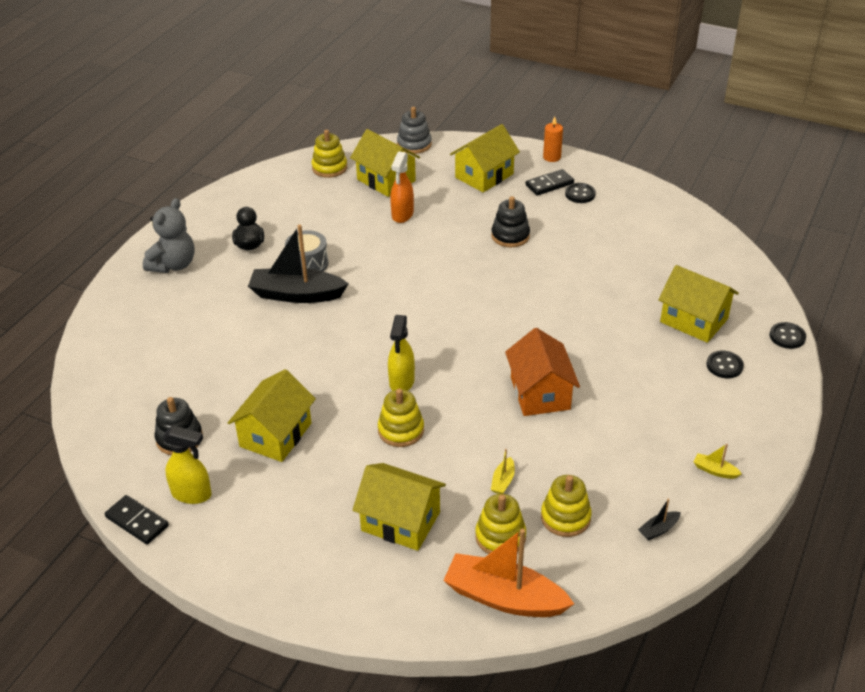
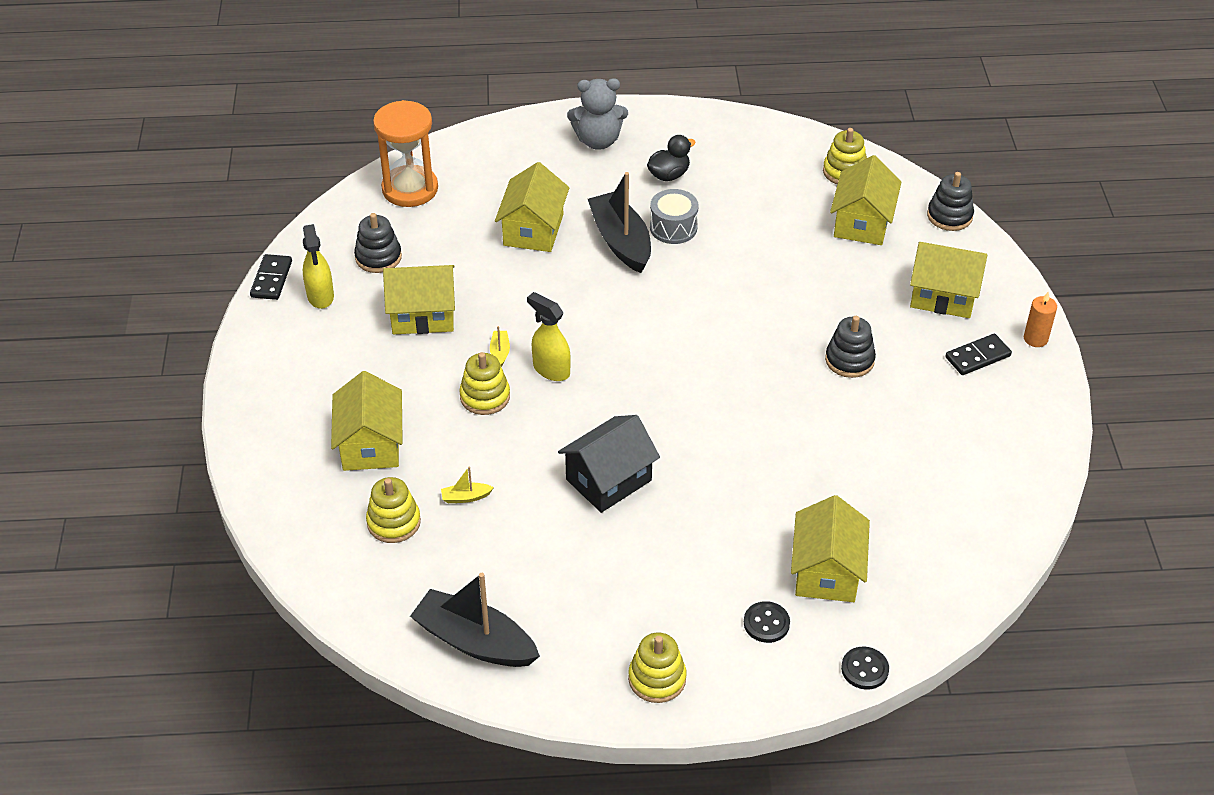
camera: 60 degrees right, 5 degrees up
yellow spray bottle [388,315,415,391] -> yellow spray bottle turned 60 degrees clockwise [527,292,571,381]
orange spray bottle [390,151,414,223] -> none
grey stacking toy [397,107,432,154] -> black stacking toy [927,172,974,231]
orange boat [443,529,574,617] -> none
orange house [505,328,580,416] -> black house [558,415,660,513]
black domino [526,169,574,196] -> black domino turned 60 degrees counterclockwise [945,334,1012,375]
yellow stacking toy [541,475,592,537] -> yellow stacking toy moved to [628,632,686,703]
black button [565,183,596,203] -> none
black boat [638,499,681,540] -> black boat [410,573,540,667], size x2.45
yellow boat [694,444,742,479] -> yellow boat moved to [490,326,510,367]
none -> orange hourglass [373,100,438,207]
none -> yellow house [495,162,570,252]

